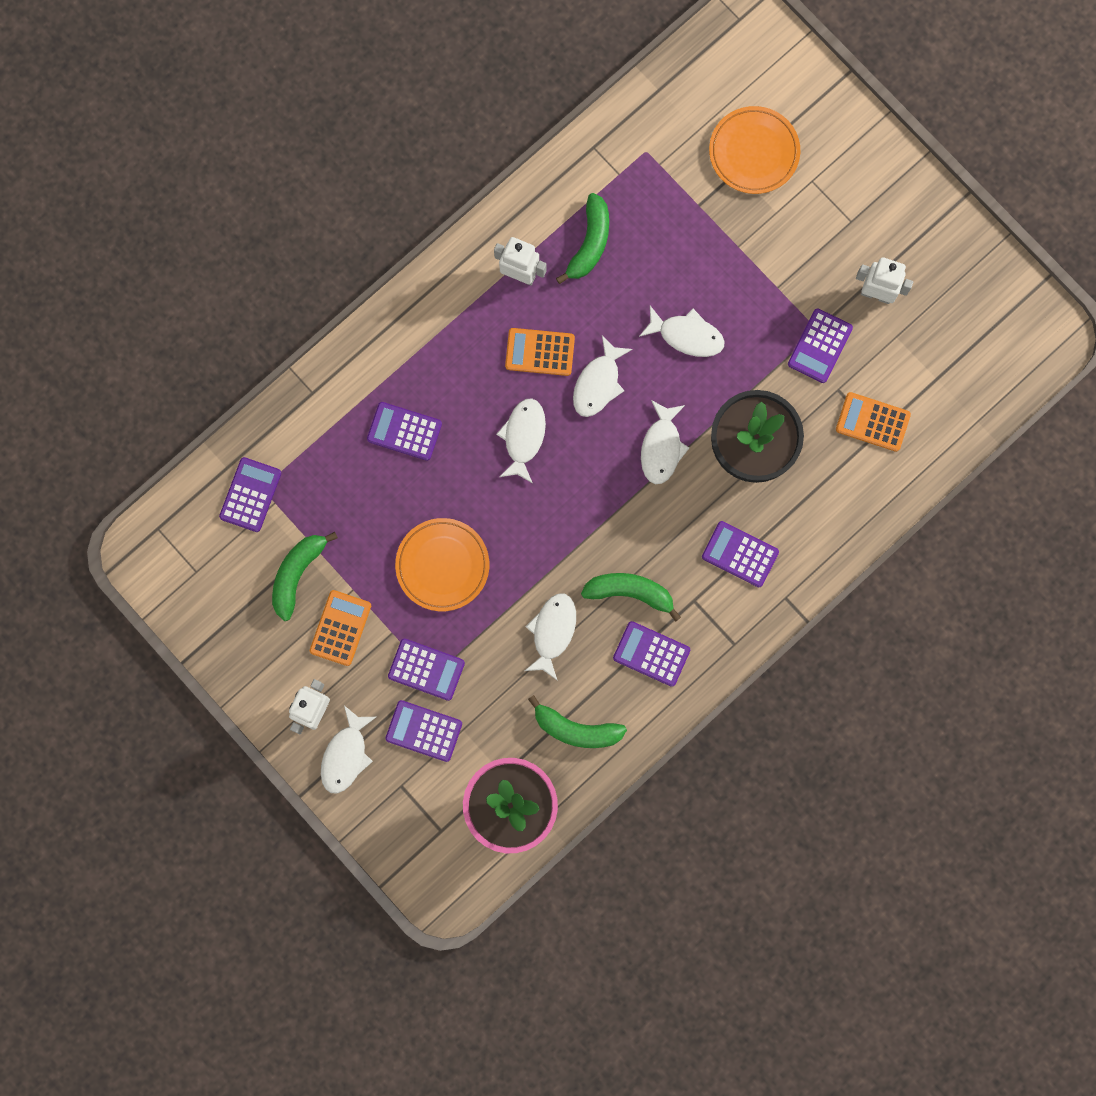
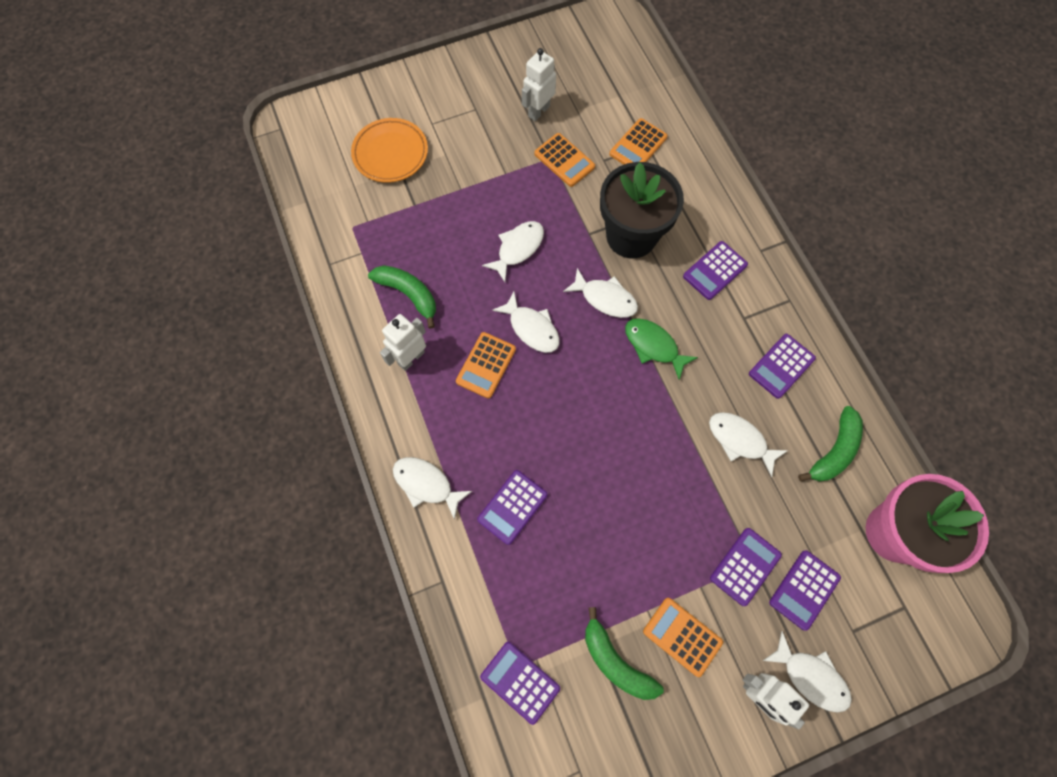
camera: 70 degrees left, 10 degrees down
orange plate [395,518,489,611] -> none
white fish [496,398,546,484] -> white fish moved to [393,457,472,520]
green banana [581,573,681,622] -> none
purple calculator [788,308,853,383] -> orange calculator [534,133,595,187]
none -> green fish [625,318,698,380]

